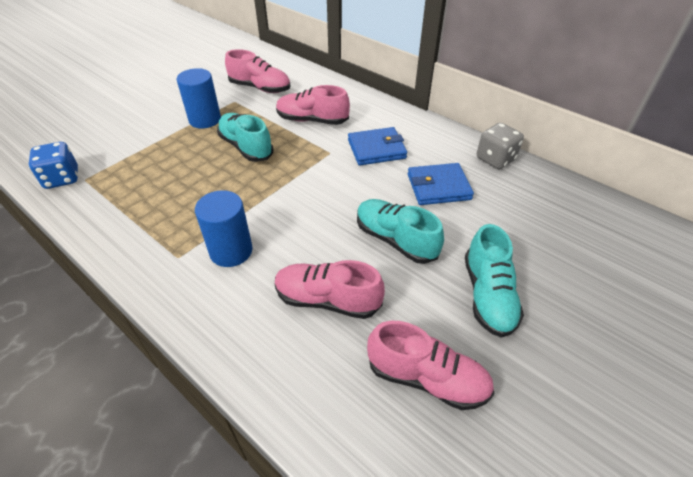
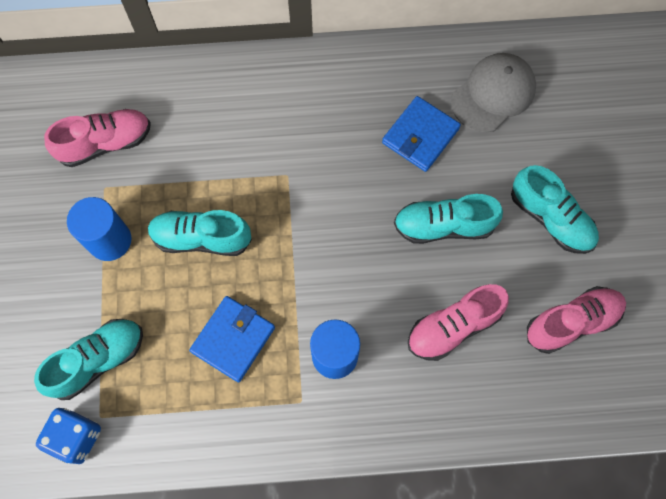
camera: 45 degrees left, 25 degrees up
pink shoe [276,85,350,125] -> none
blue wallet [348,127,407,165] -> blue wallet moved to [189,296,275,382]
grey dice [477,123,524,169] -> none
none -> turquoise shoe [34,319,143,400]
none -> grey cap [451,53,536,133]

